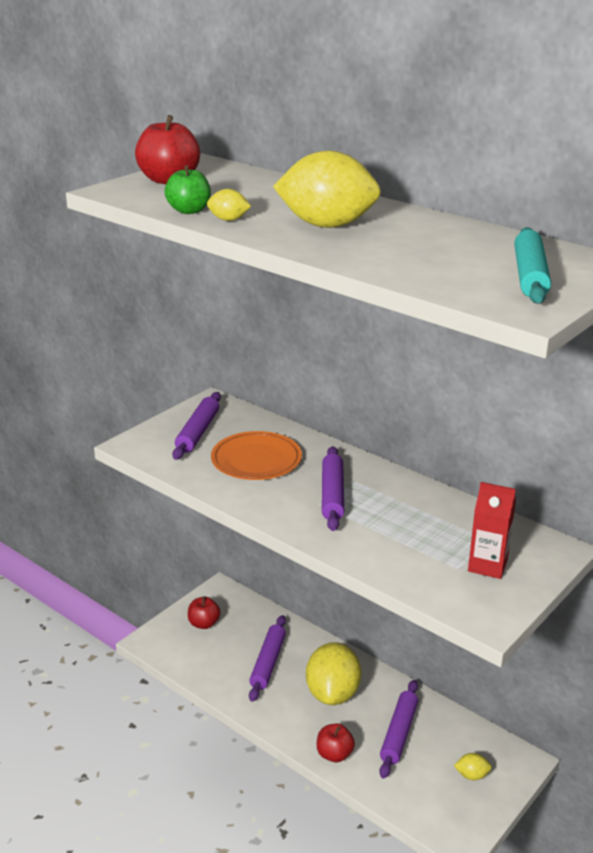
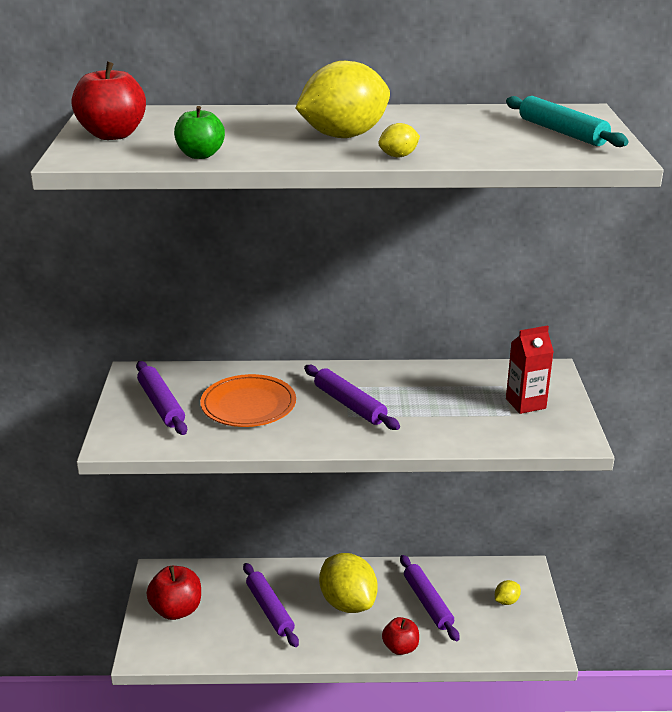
camera: 40 degrees left, 0 degrees up
red apple [188,597,220,629] -> red apple [147,566,201,620], size x1.51
yellow lemon [207,189,251,221] -> yellow lemon moved to [378,123,420,158]

